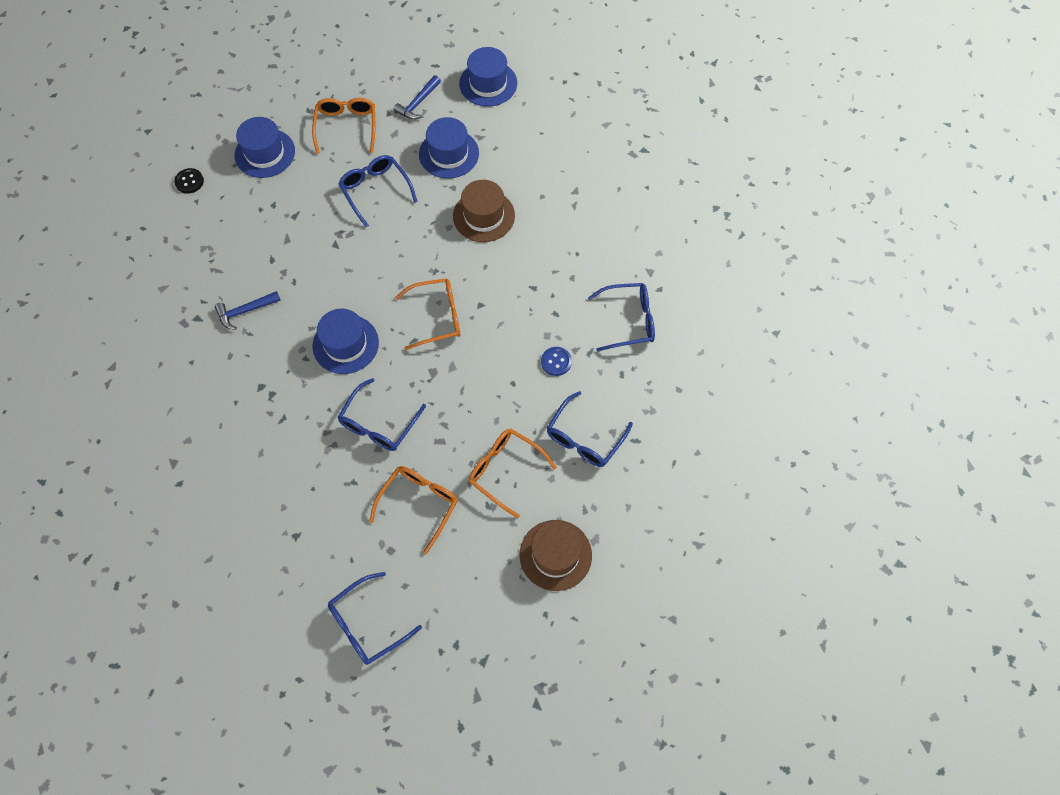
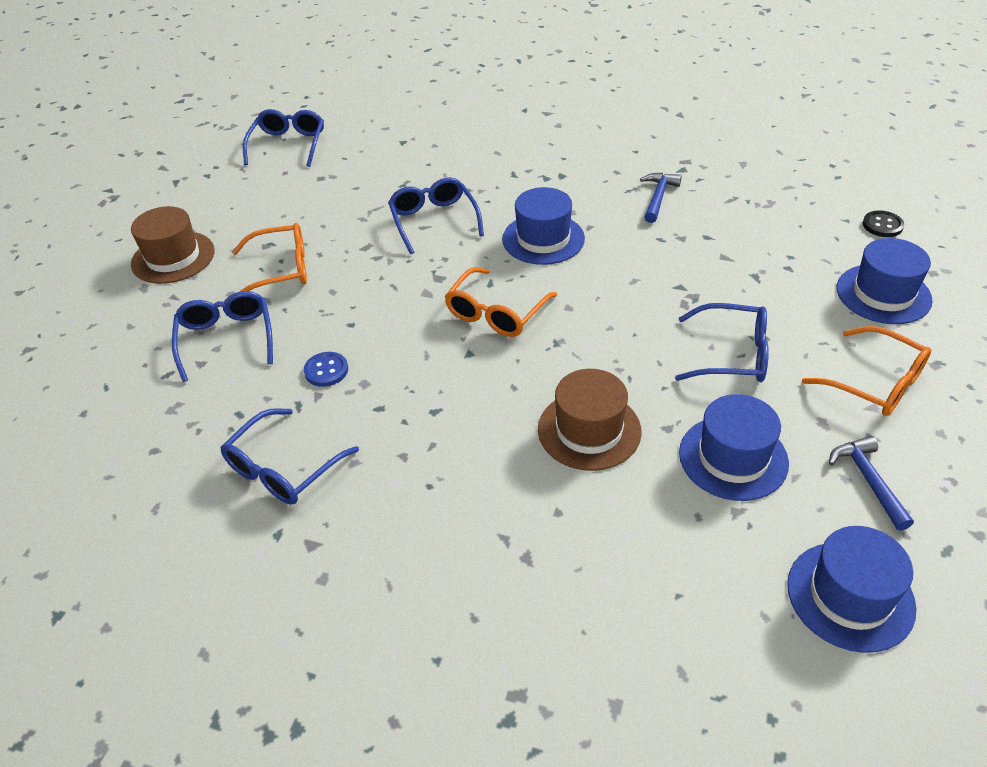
camera: 135 degrees right, 20 degrees down
orange glasses [369,466,458,554] -> none

